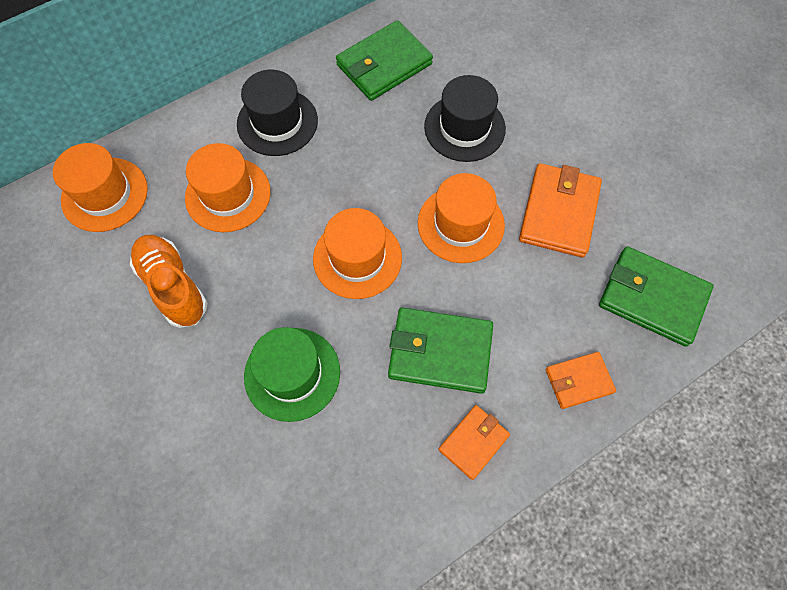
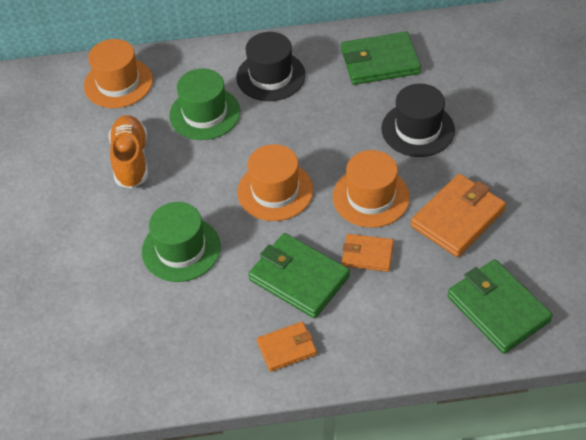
camera: 30 degrees right, 15 degrees down
orange hat [185,143,271,232] -> green hat [169,69,240,140]
orange wallet [545,352,616,409] -> orange wallet moved to [342,234,394,272]

